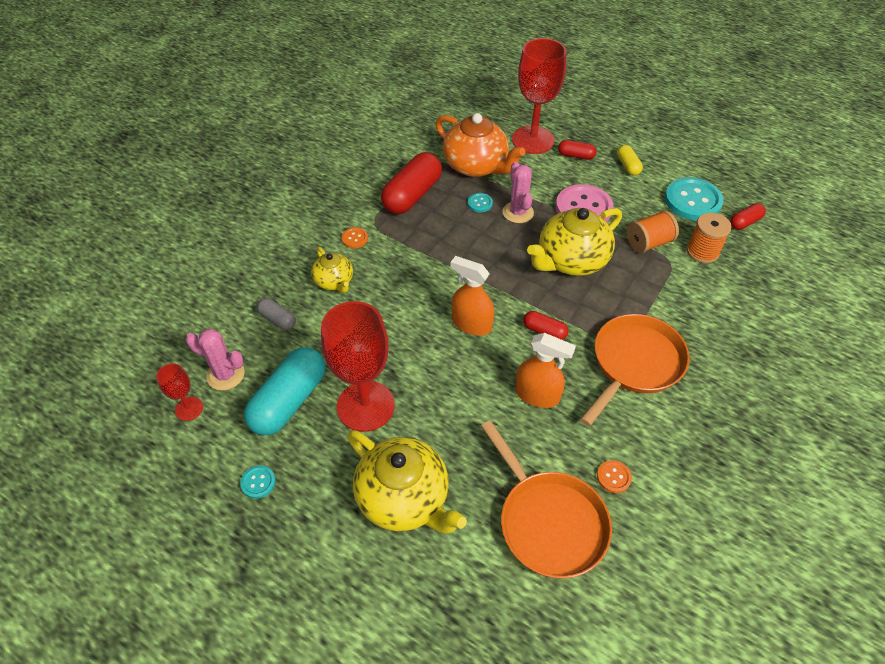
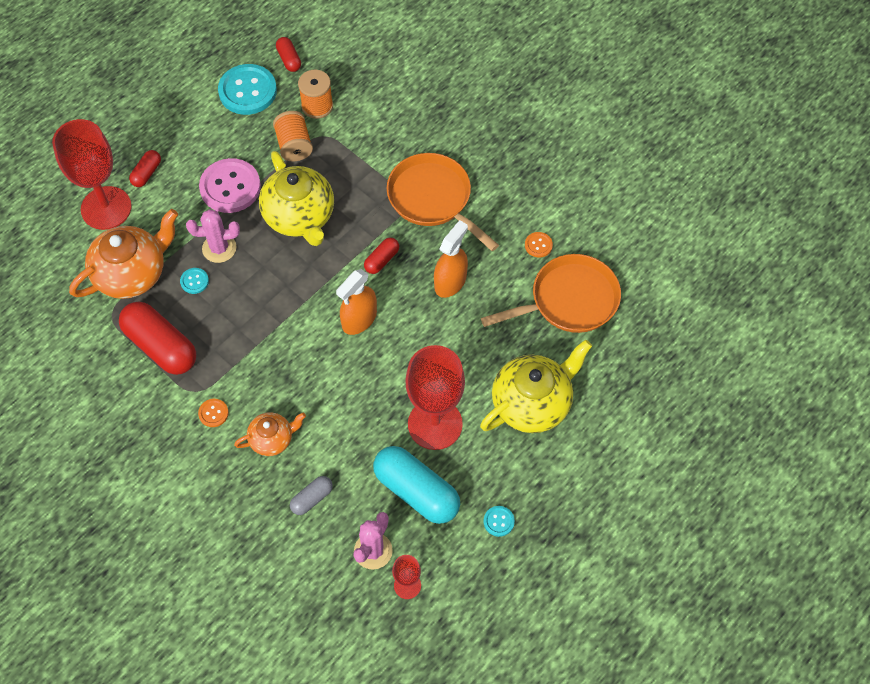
camera: 80 degrees left, 10 degrees up
yellow teapot [311,247,353,293] -> orange teapot [234,412,306,456]
yellow capsule [617,145,643,176] -> none

